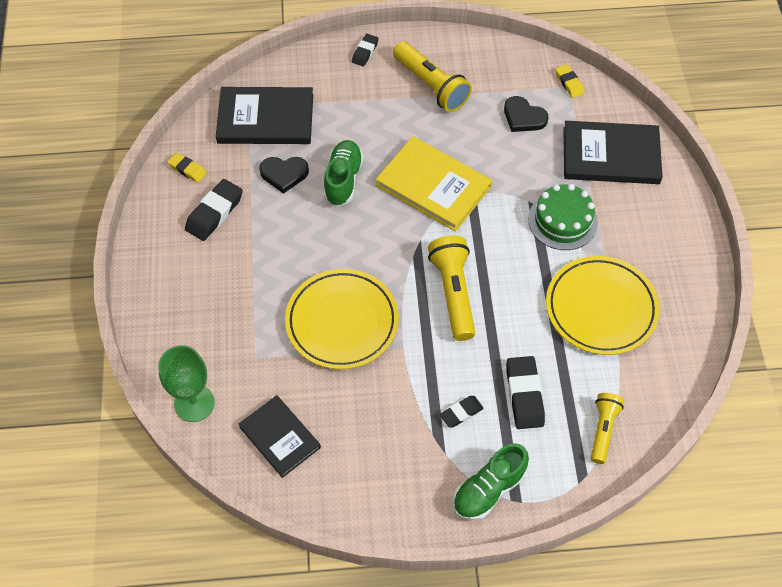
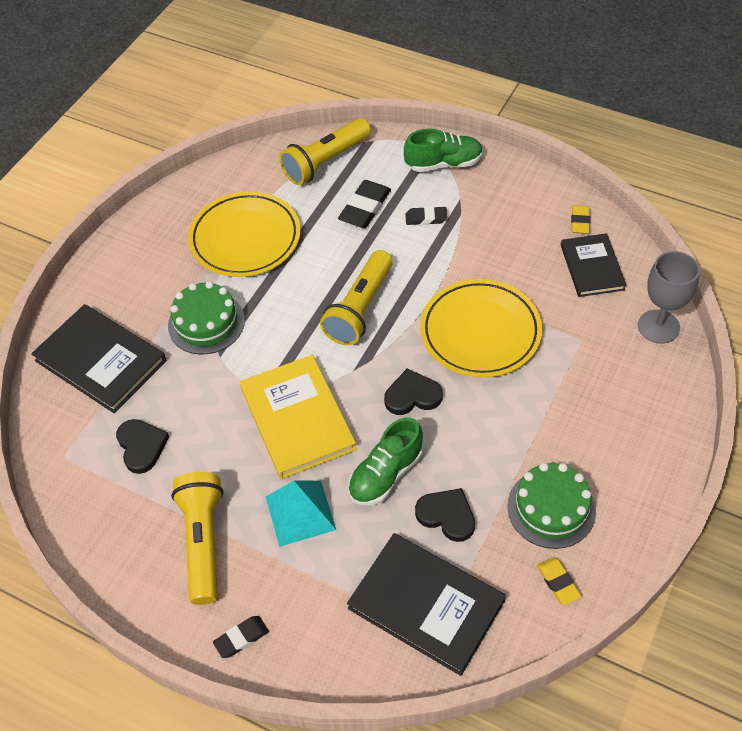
camera: 145 degrees left, 5 degrees down
green goblet [158,345,215,422] -> grey goblet [638,251,700,344]
black eraser [185,179,243,241] -> green cake [507,463,596,549]
yellow eraser [555,64,584,98] -> yellow eraser moved to [571,205,590,234]
yellow flashlight [591,393,624,464] -> yellow flashlight [279,118,371,185], size x1.60
none -> turquoise pyramid [266,481,336,547]
none -> black heart [384,369,443,415]

